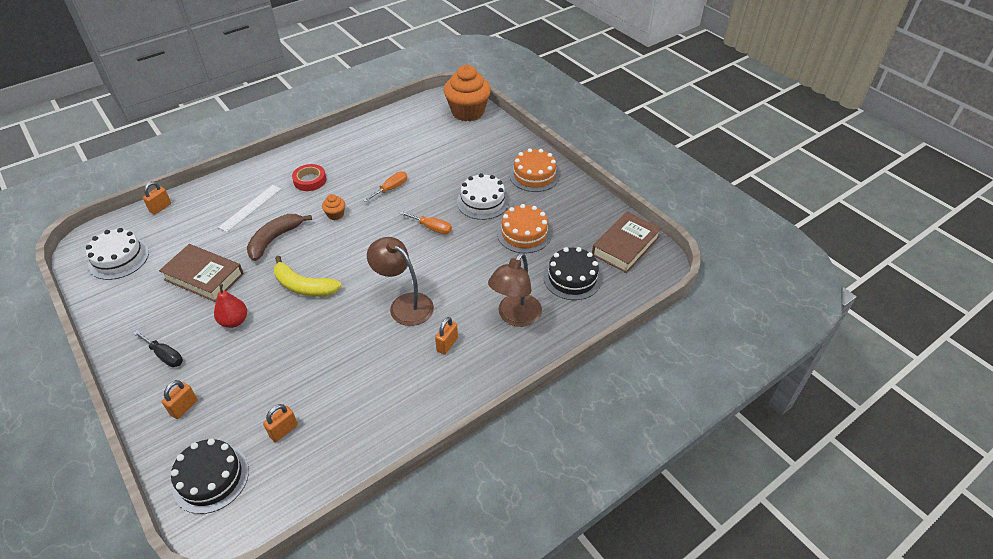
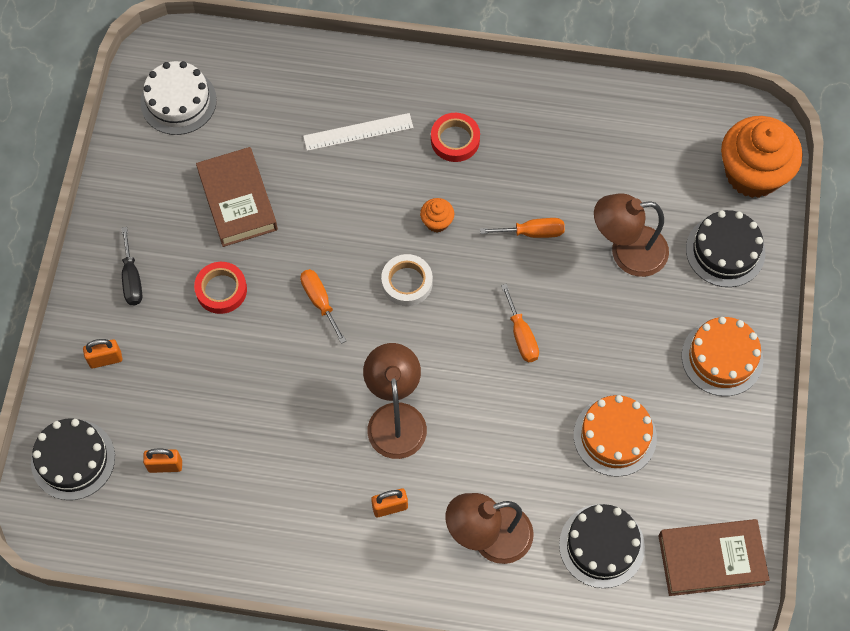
camera: 45 degrees right, 20 degrees up
orange padlock [143,181,171,215] -> none
red pear [214,284,247,328] -> red tape [194,262,247,314]
brown banana [247,214,312,261] -> none
yellow banana [274,256,341,297] -> orange screwdriver [300,269,346,344]
white cake [457,173,509,220] -> none
none -> white tape [381,254,433,306]
none -> brown lamp [594,194,669,277]
none -> black cake [686,210,765,287]

